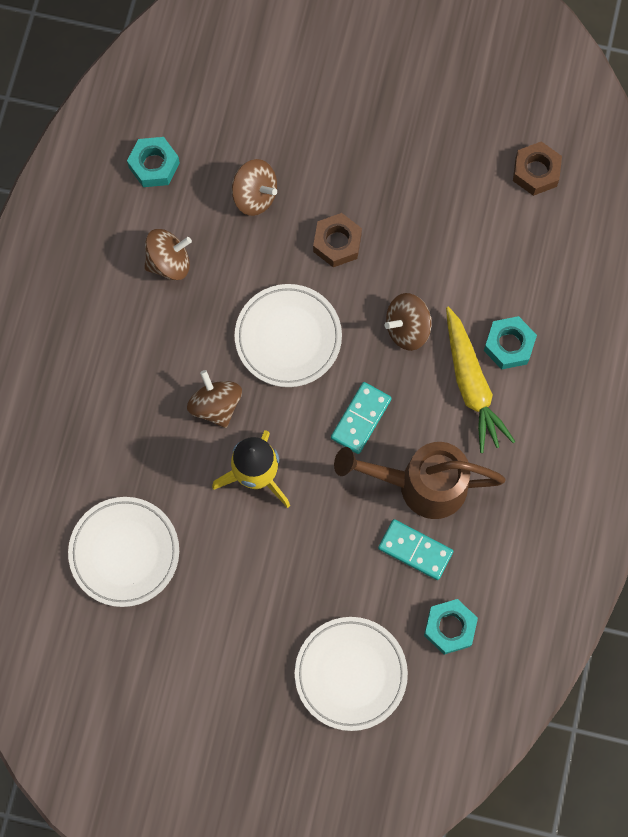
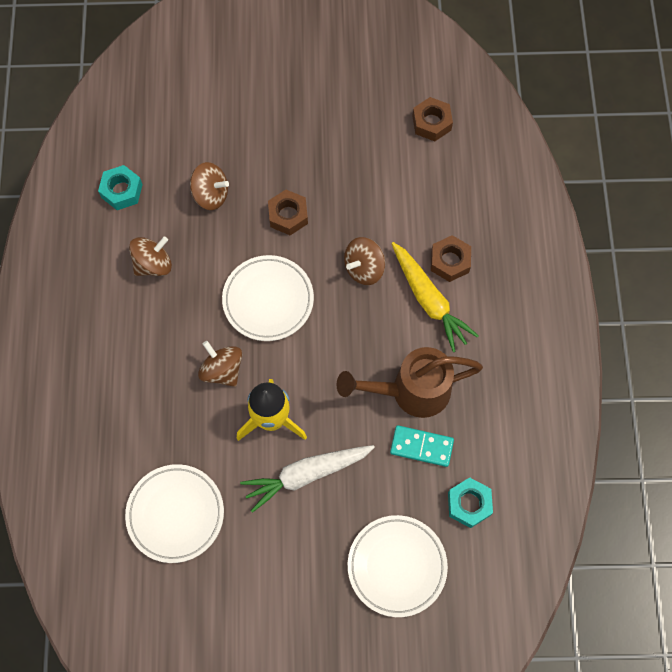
camera: 15 degrees left, 5 degrees down
turquoise domino [331,382,392,454] -> none
turquoise nut [484,316,537,370] -> brown nut [431,235,471,282]
none -> white carrot [240,445,375,513]

